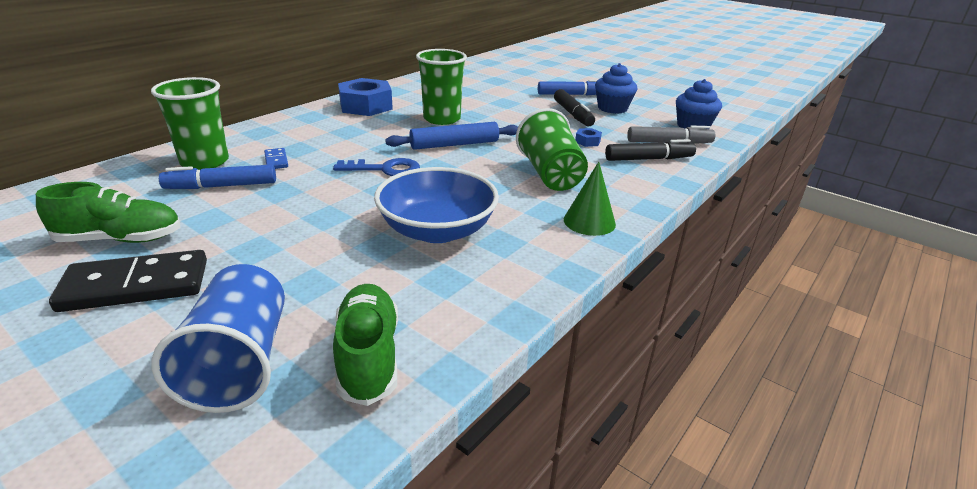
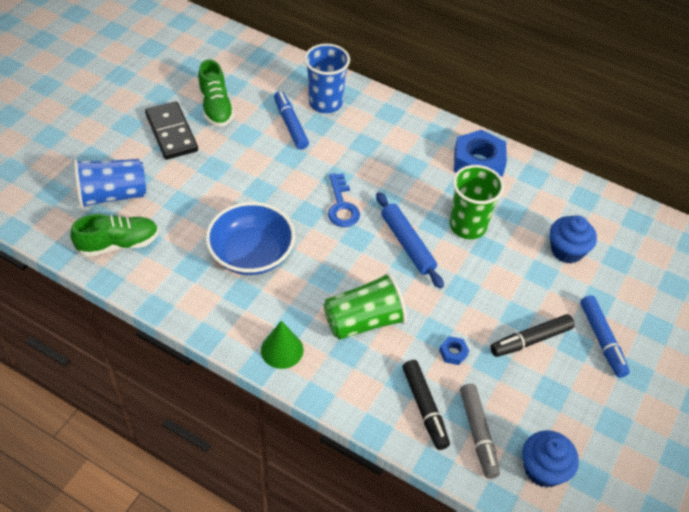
camera: 80 degrees right, 20 degrees up
green cup [151,77,229,170] -> blue cup [304,44,350,113]
blue domino [264,148,288,169] -> none
blue cupcake [595,63,637,114] -> blue cupcake moved to [550,215,597,264]

